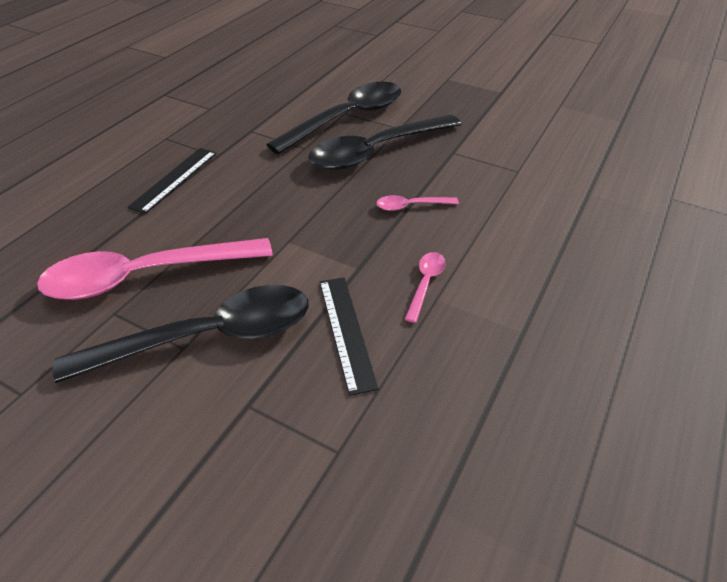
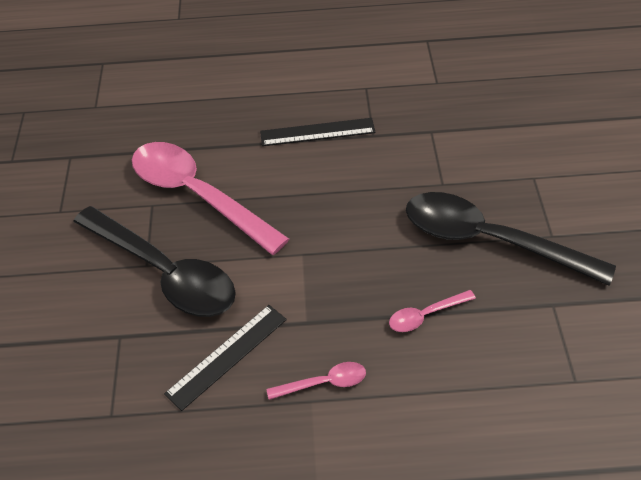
camera: 60 degrees right, 5 degrees up
black spoon [266,81,401,154] -> none
pink spoon [376,195,459,211] -> pink spoon turned 75 degrees counterclockwise [389,290,476,332]

